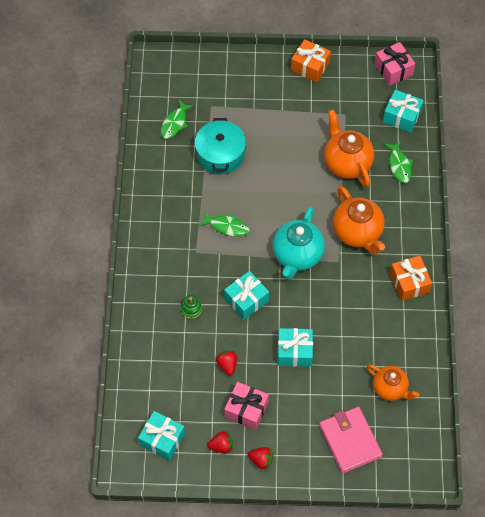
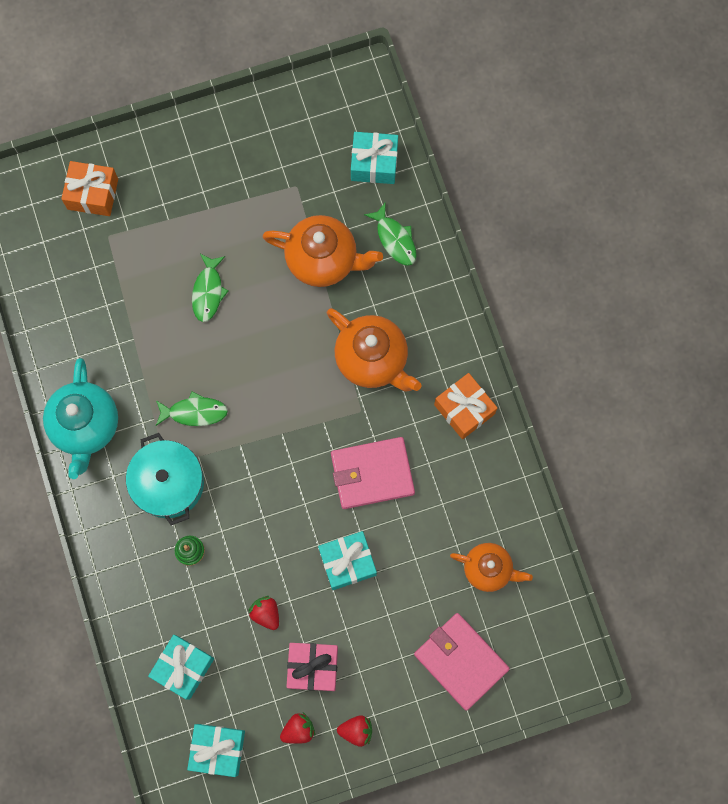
camera: 20 degrees left, 15 degrees up
green fish [160,100,194,139] -> green fish moved to [192,254,228,322]
turquoise pot [195,118,246,174] -> turquoise pot moved to [126,433,204,525]
turquoise gift [224,271,269,320] -> turquoise gift moved to [148,635,214,700]
turquoise teapot [273,206,325,279] -> turquoise teapot moved to [43,358,118,479]
orange gift [291,39,331,82] -> orange gift moved to [61,161,118,216]
orange teapot [324,109,374,187] -> orange teapot turned 150 degrees clockwise [262,215,383,287]
pink gift [374,42,415,86] -> none
none -> pink wallet [331,437,415,509]

